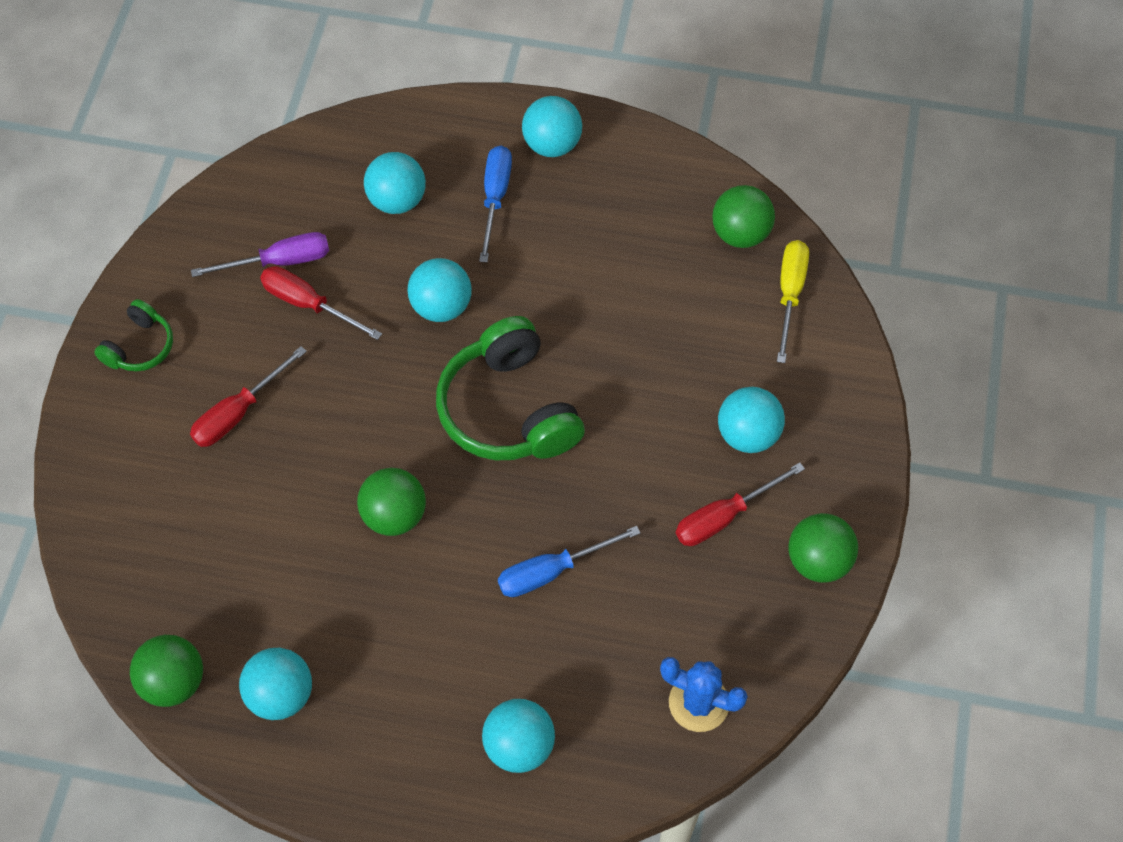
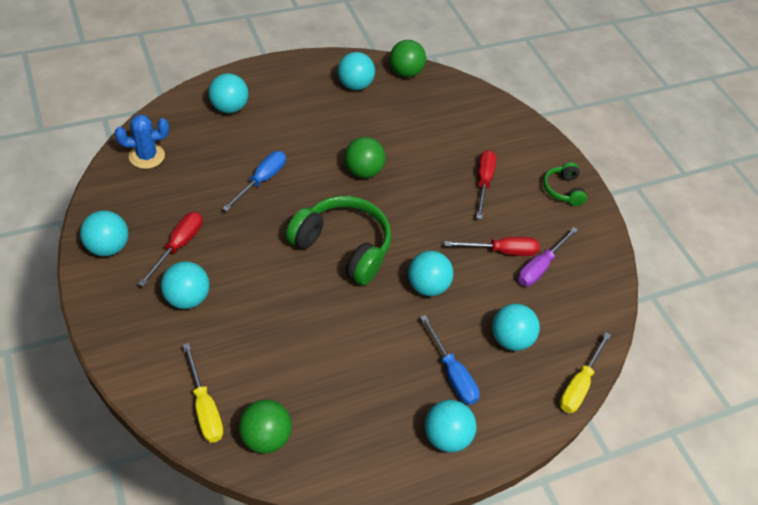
camera: 140 degrees right, 10 degrees down
green ball [788,513,858,583] -> turquoise ball [80,210,128,256]
none -> yellow screwdriver [559,332,611,413]

